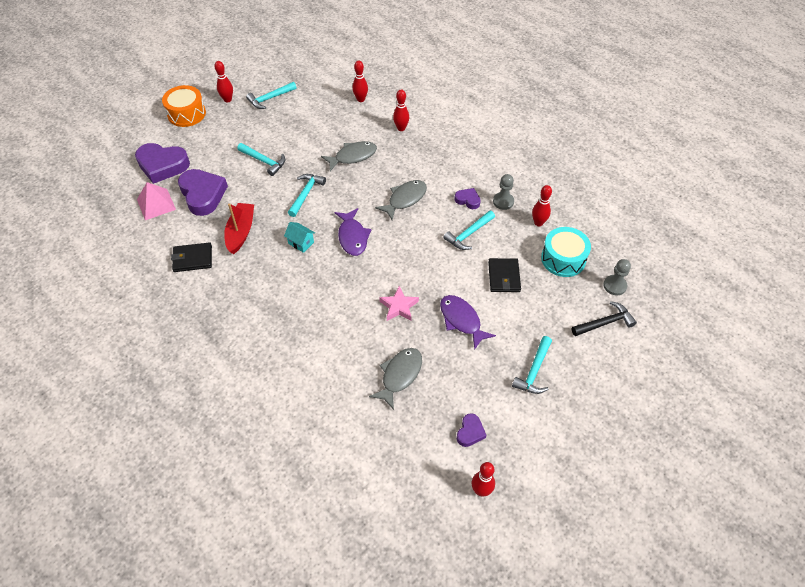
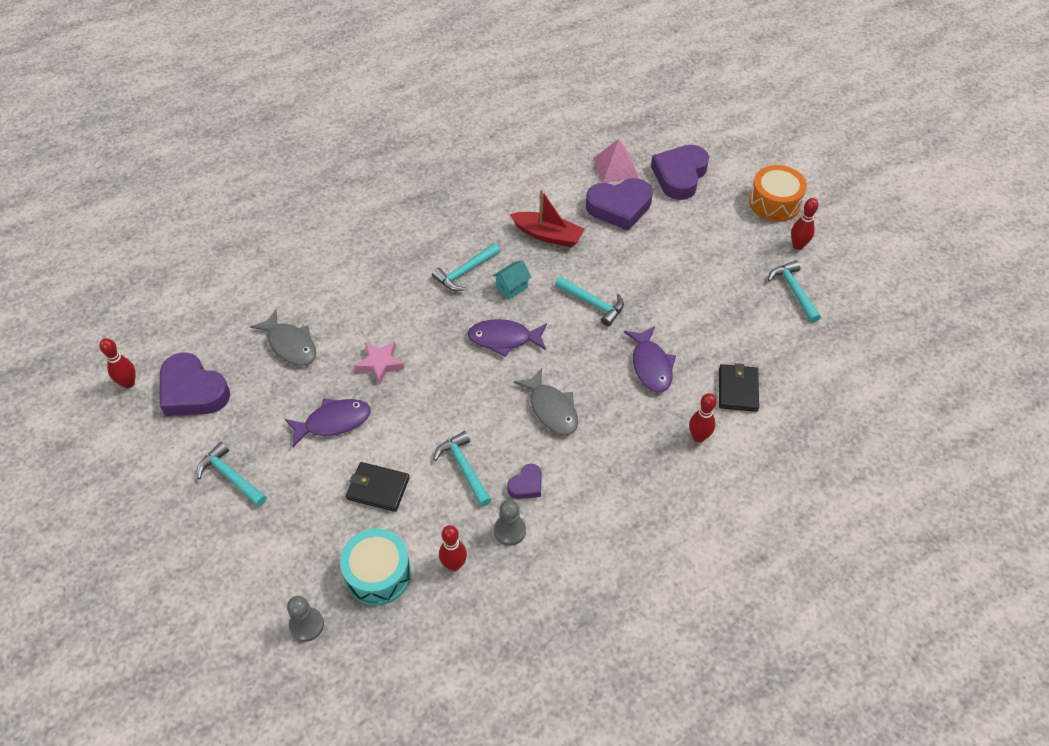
camera: 105 degrees right, 0 degrees up
black wallet [171,242,212,272] -> black wallet moved to [719,363,759,412]
turquoise hammer [237,143,285,176] -> turquoise hammer moved to [432,243,500,291]
grey fish [321,141,377,171] -> purple fish [624,326,676,392]
red bowling pin [352,61,368,102] -> none
purple heart [457,413,486,447] -> purple heart [160,352,230,416], size x2.03
black hammer [572,301,637,336] -> none

